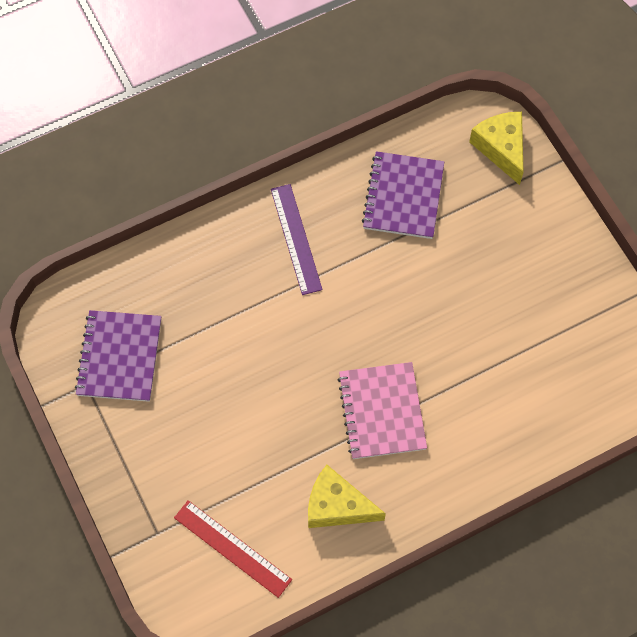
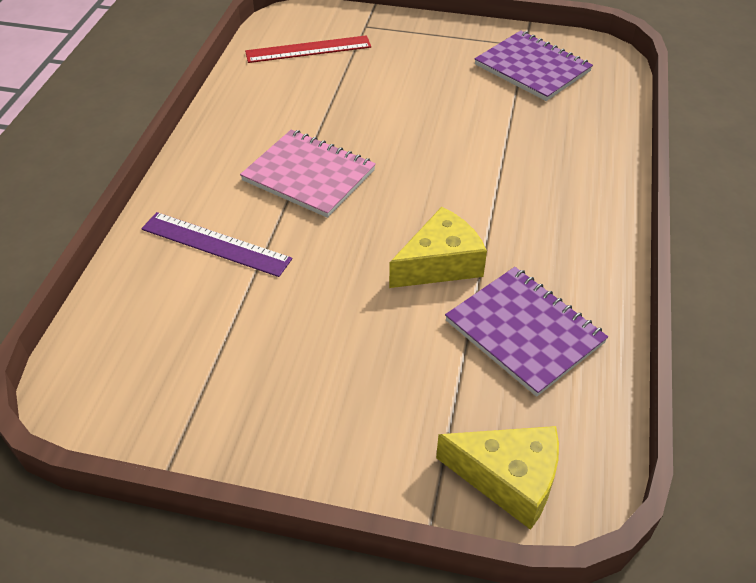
camera: 130 degrees right, 20 degrees down
purple ruler [271,184,323,295] -> purple ruler moved to [141,212,292,277]
yellow cheese [308,465,386,528] -> yellow cheese moved to [389,207,487,288]

